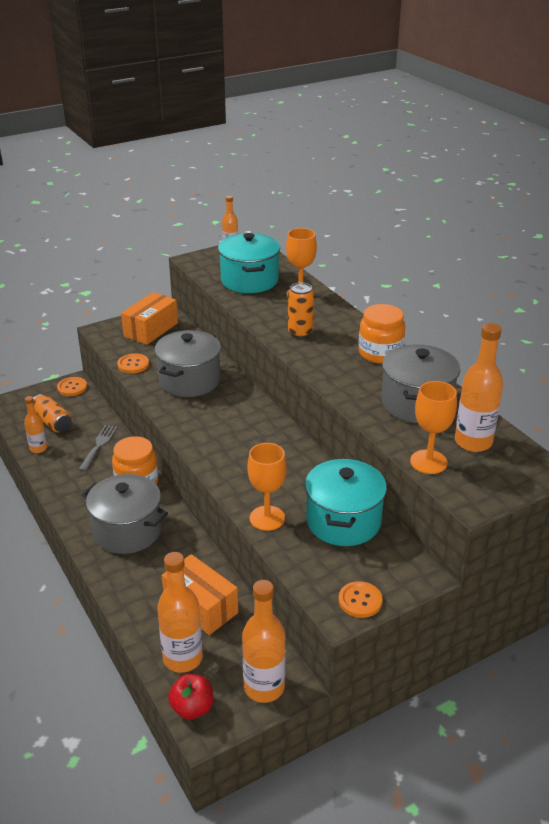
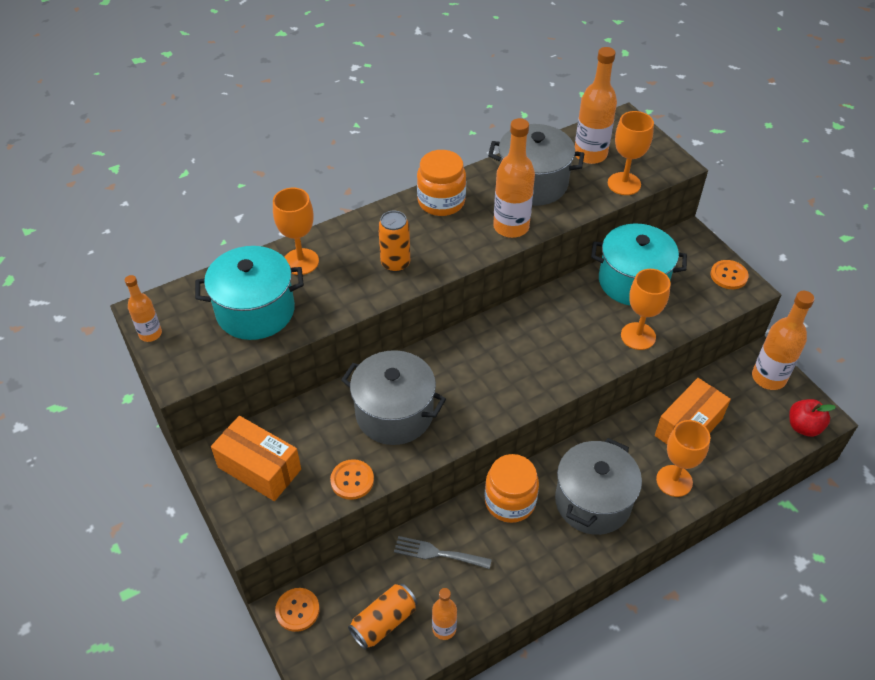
camera: 90 degrees left, 15 degrees up
orange bottle [157,552,203,673] -> orange bottle moved to [493,118,535,238]
none -> orange goblet [656,420,710,497]

